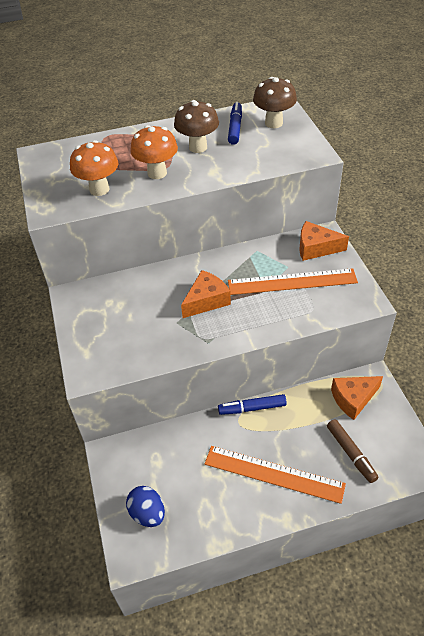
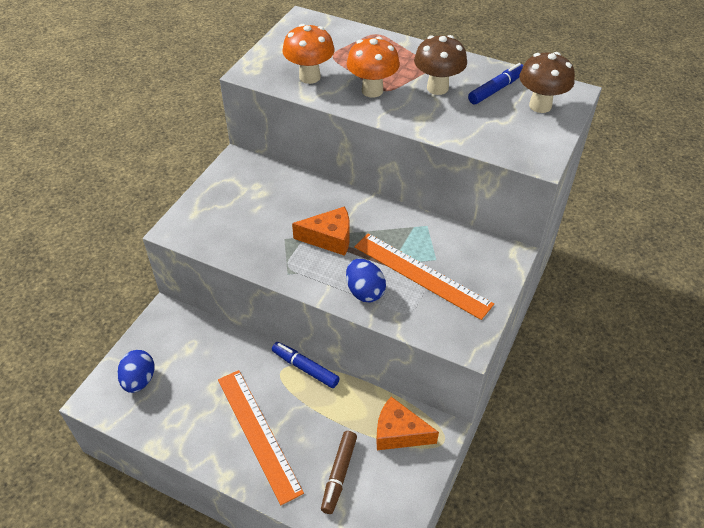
camera: 40 degrees right, 0 degrees up
orange cheese [299,221,349,261] -> none
none -> blue egg [346,259,386,302]

